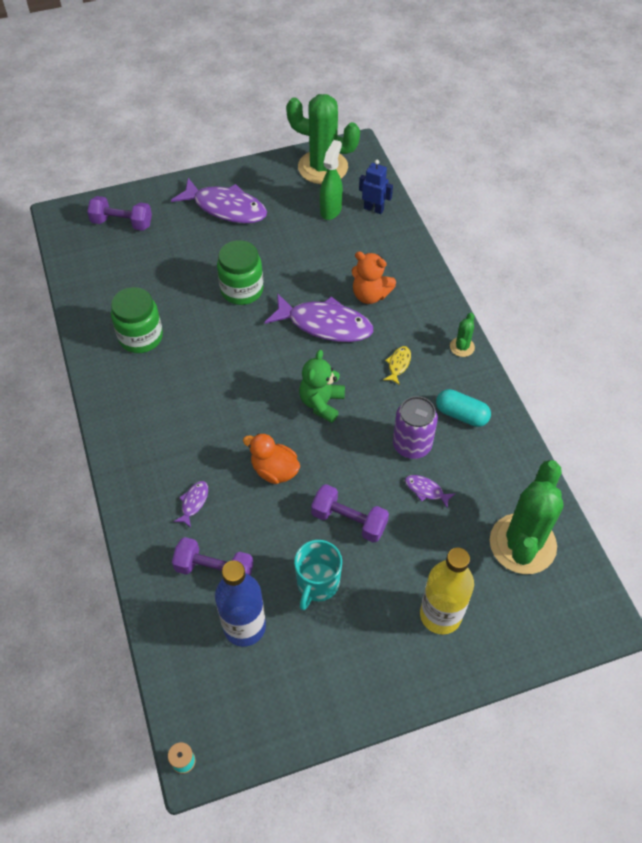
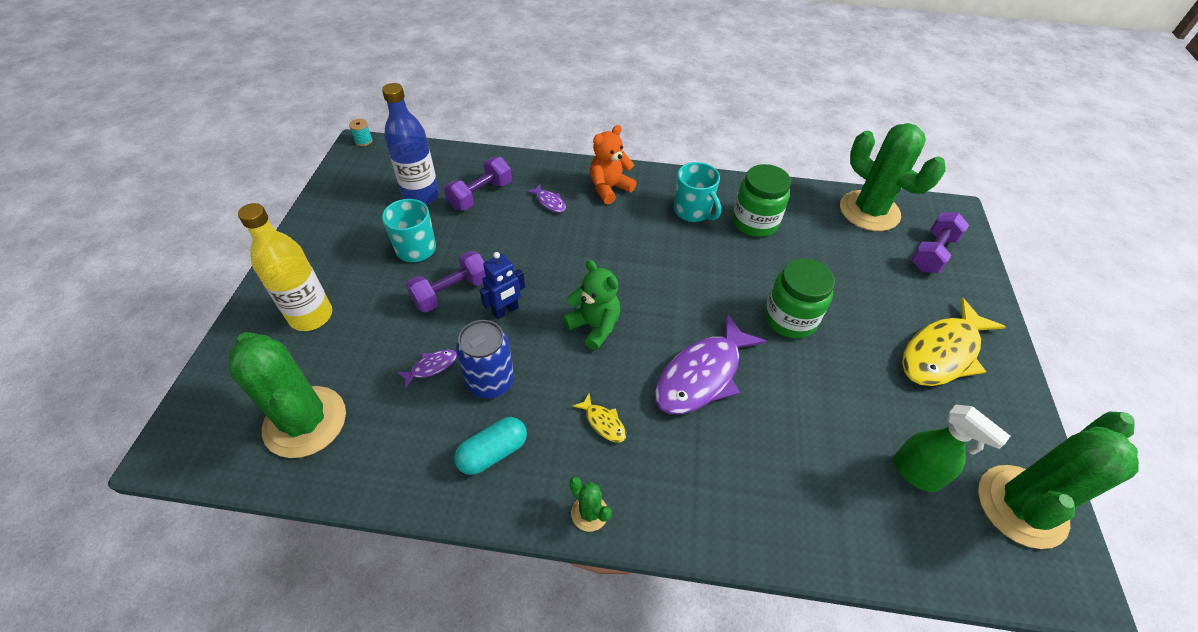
camera: 115 degrees right, 5 degrees down
purple fish [171,178,267,223] -> yellow fish [902,298,1006,386]
orange duck [243,433,300,484] -> none
orange teddy bear [352,251,396,304] -> orange teddy bear moved to [590,125,637,204]
blue robot [359,160,393,214] -> blue robot moved to [480,252,525,319]
purple can [393,396,438,459] -> blue can [456,320,514,398]
none -> turquoise mug [674,162,721,222]
none -> green cactus [840,123,946,231]

